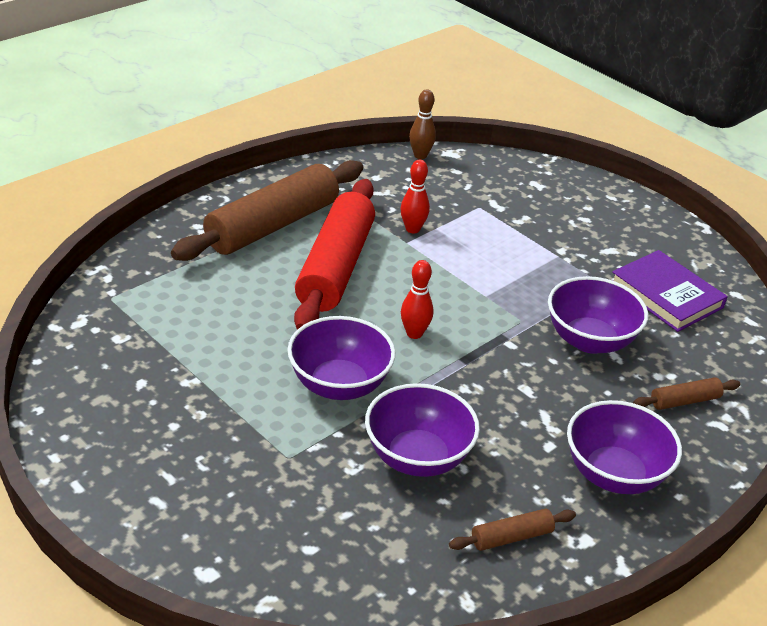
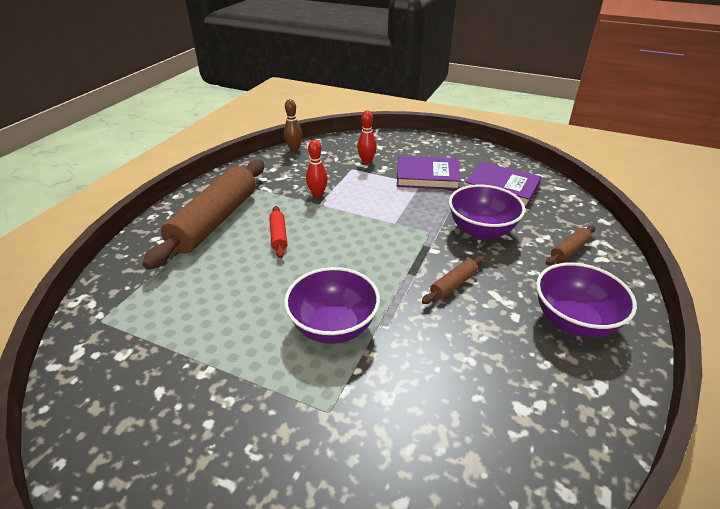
camera: 20 degrees left, 0 degrees up
red rolling pin [294,179,375,330] -> red rolling pin [269,206,287,258], size x0.42
purple bowl [365,383,480,477] -> none
red bowling pin [401,260,433,339] -> red bowling pin moved to [357,111,377,164]
brown rolling pin [449,508,576,551] -> brown rolling pin moved to [422,256,484,304]
none -> purple book [397,156,461,190]

